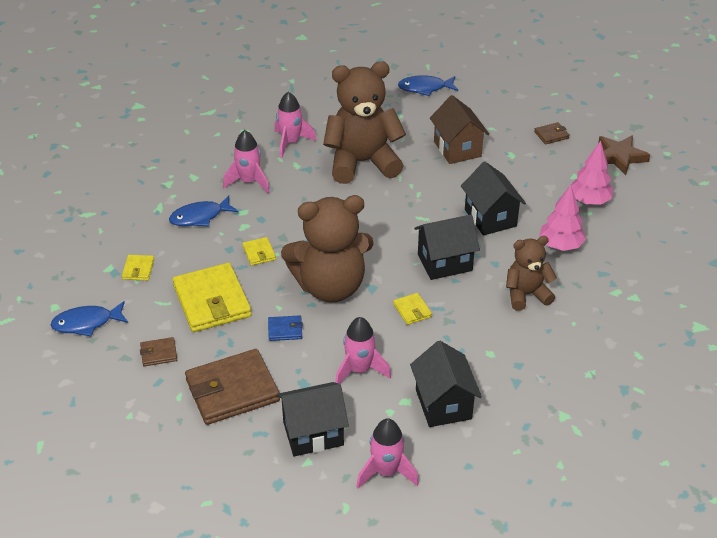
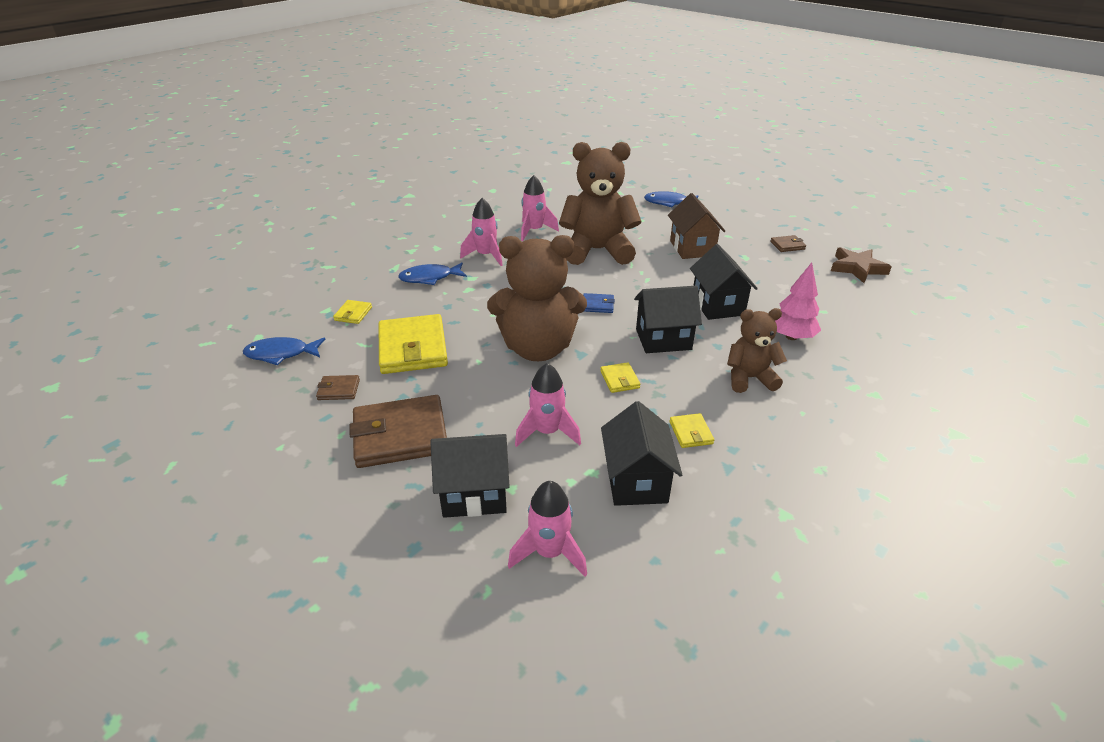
camera: 10 degrees right, 5 degrees down
yellow wallet [242,237,276,266] -> yellow wallet moved to [670,413,714,448]
blue wallet [268,315,303,341] -> blue wallet moved to [583,293,615,313]
pink tree [571,141,613,205] -> none

